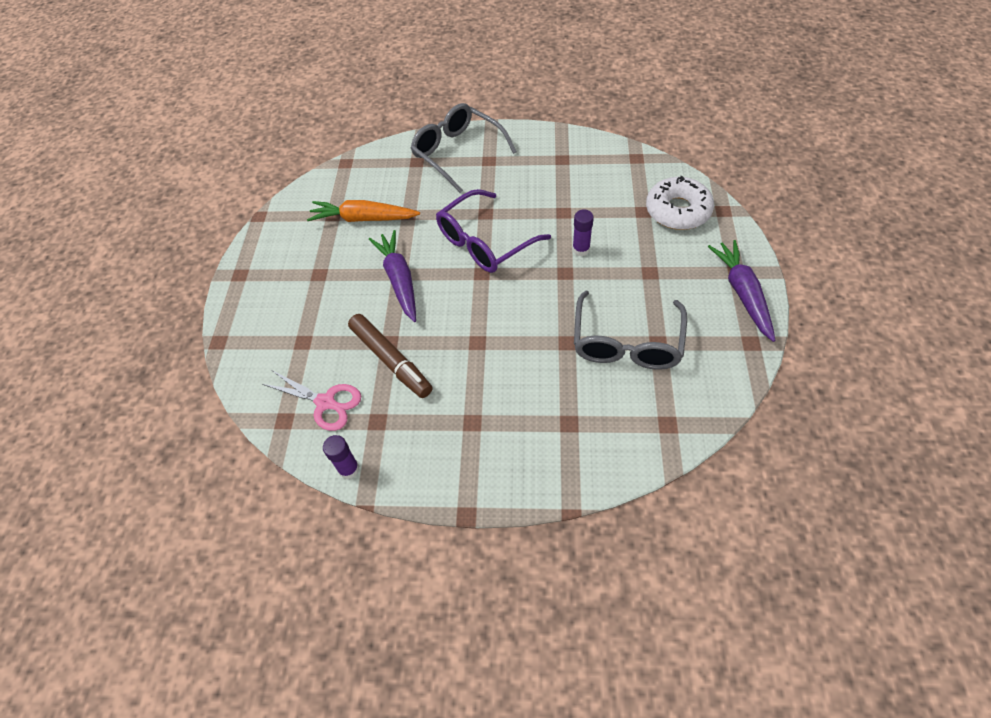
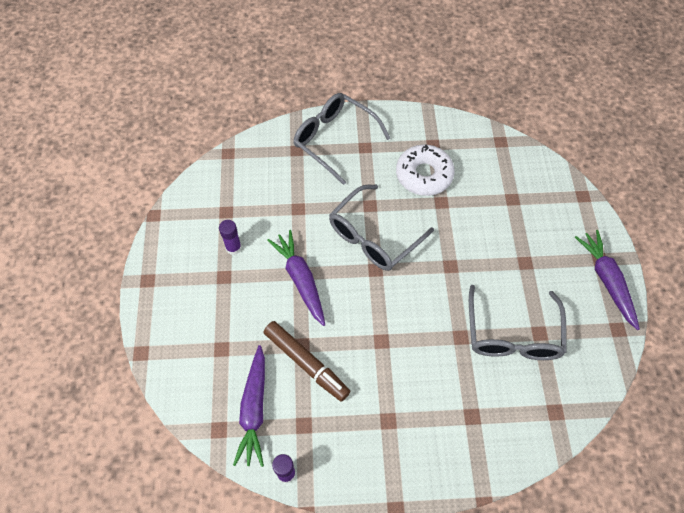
camera: 10 degrees left, 5 degrees up
pink scissors [262,370,361,431] -> purple carrot [233,345,265,467]
orange carrot [307,200,420,222] -> none
purple glasses [436,189,551,273] -> grey glasses [329,185,434,271]
purple glue stick [572,209,594,256] -> purple glue stick moved to [219,220,242,255]
white donut [646,176,714,230] -> white donut moved to [396,144,455,196]

